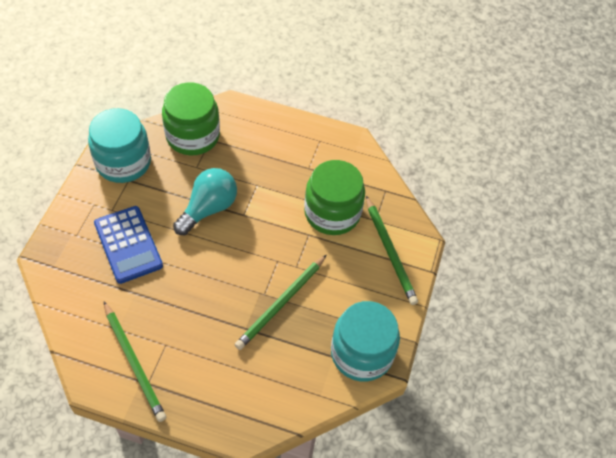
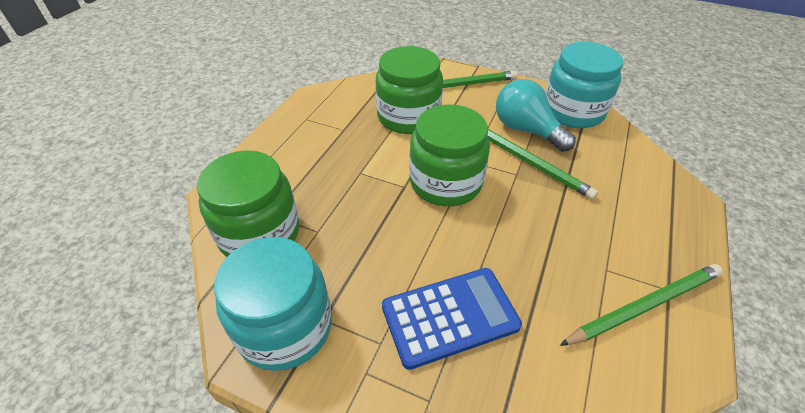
camera: 80 degrees left, 10 degrees down
turquoise light bulb [173,168,237,235] -> turquoise light bulb moved to [496,79,576,152]
none -> green jar [409,104,490,206]

